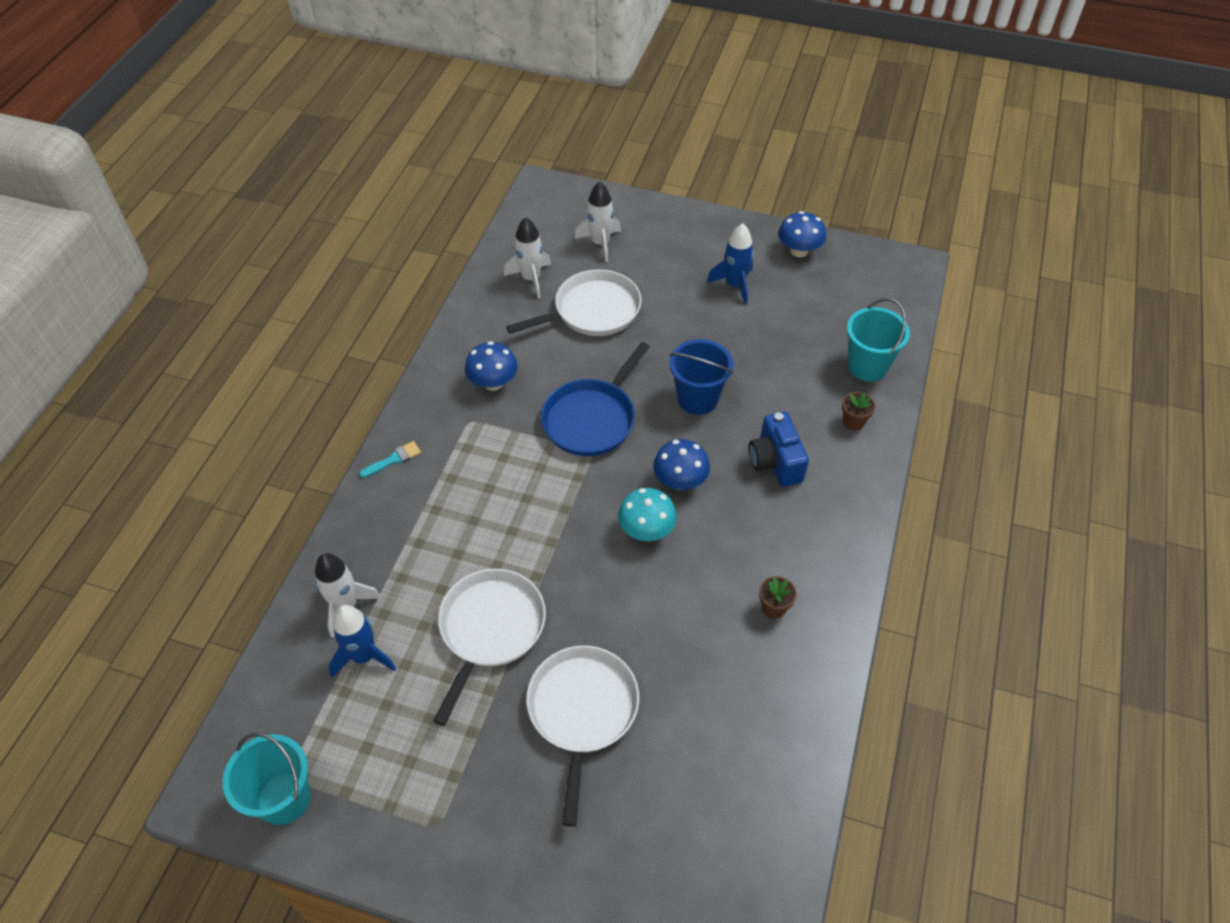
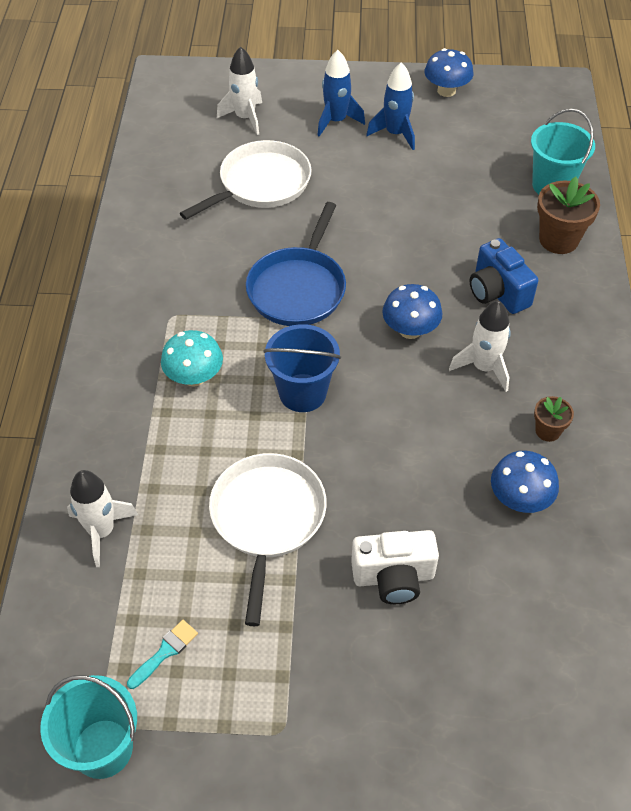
camera: 15 degrees left, 0 degrees up
blue rocket [328,605,396,677] -> blue rocket moved to [317,50,365,137]
turquoise brush [359,441,421,478] -> turquoise brush moved to [127,620,198,689]
blue mushroom [465,341,518,391] -> blue mushroom moved to [491,451,559,513]
white rocket [504,217,551,298] -> white rocket moved to [449,300,511,392]
white pan [526,646,639,827] -> white camera [351,530,439,604]
turquoise mushroom [618,488,677,541] -> turquoise mushroom moved to [161,330,223,387]
blue bucket [669,339,733,415] -> blue bucket moved to [263,324,341,412]
brown flower pot [842,392,875,431] -> brown flower pot [537,177,600,254], size x1.80

